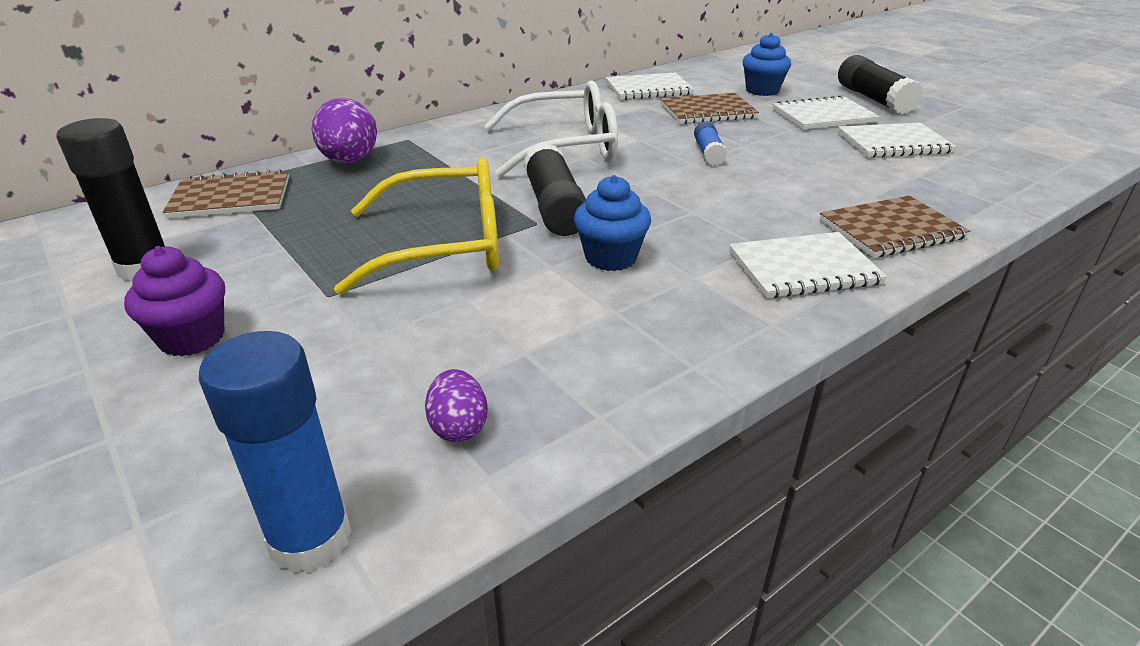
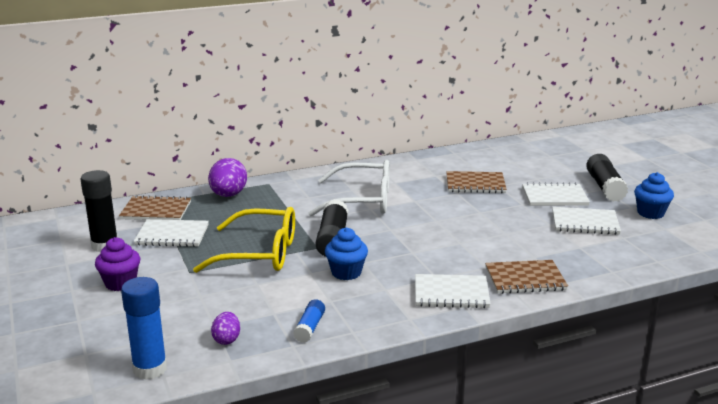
camera: 15 degrees right, 10 degrees down
white notebook [606,72,694,100] -> white notebook moved to [134,219,209,247]
blue glue stick [694,121,727,166] -> blue glue stick moved to [293,299,325,343]
blue cupcake [743,33,791,96] -> blue cupcake moved to [634,172,674,219]

